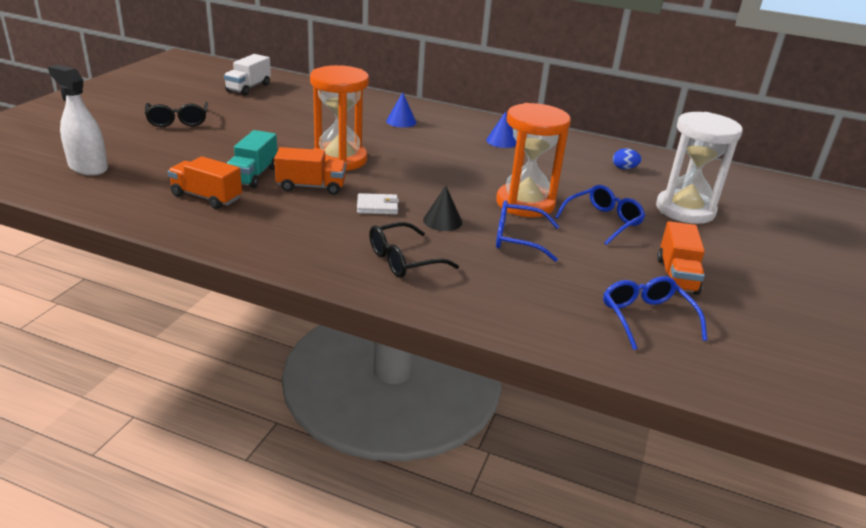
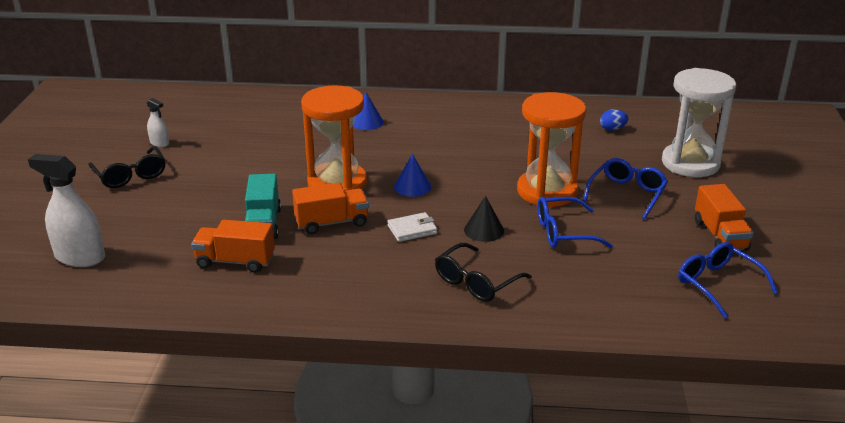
camera: 15 degrees left, 0 degrees up
white truck [224,54,271,95] -> none
blue cone [486,111,516,148] -> blue cone moved to [394,154,431,197]
none -> white spray bottle [147,98,169,147]

